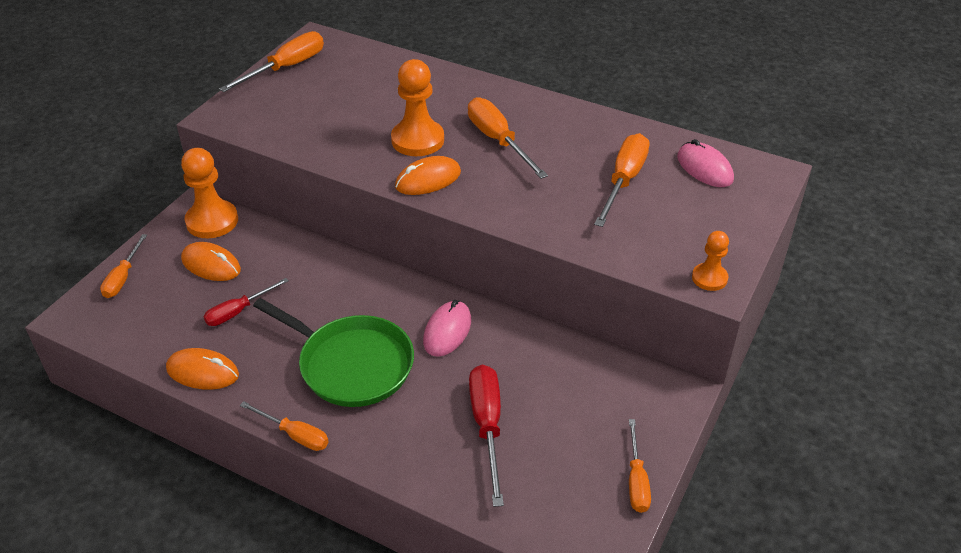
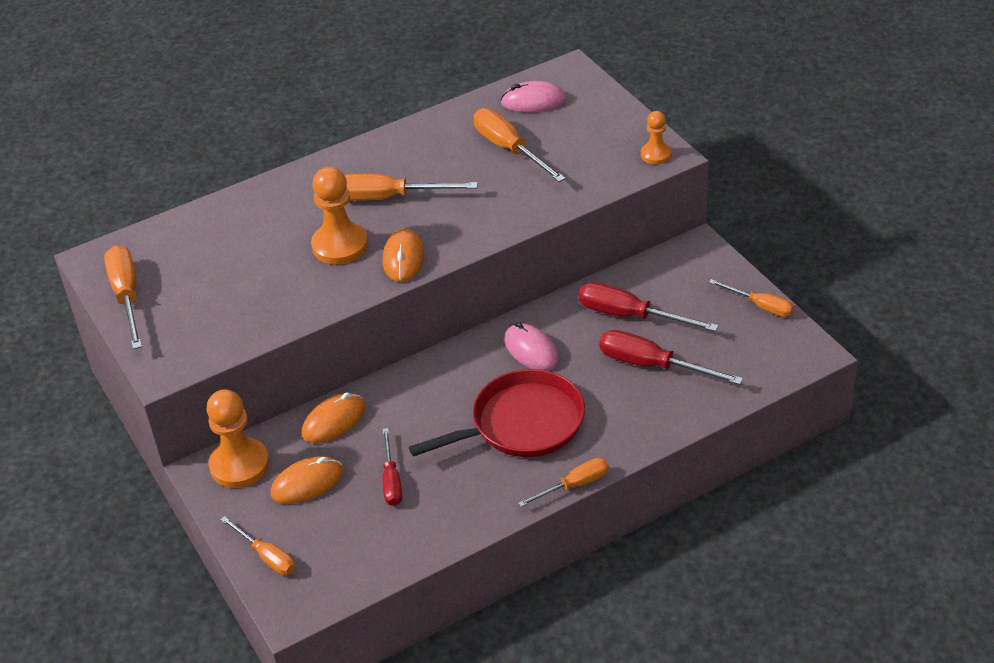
camera: 55 degrees left, 0 degrees up
orange mouse [166,348,239,390] -> orange mouse moved to [302,392,365,443]
green pan [253,298,414,407] -> red pan [409,369,585,457]
none -> red screwdriver [579,282,718,332]

